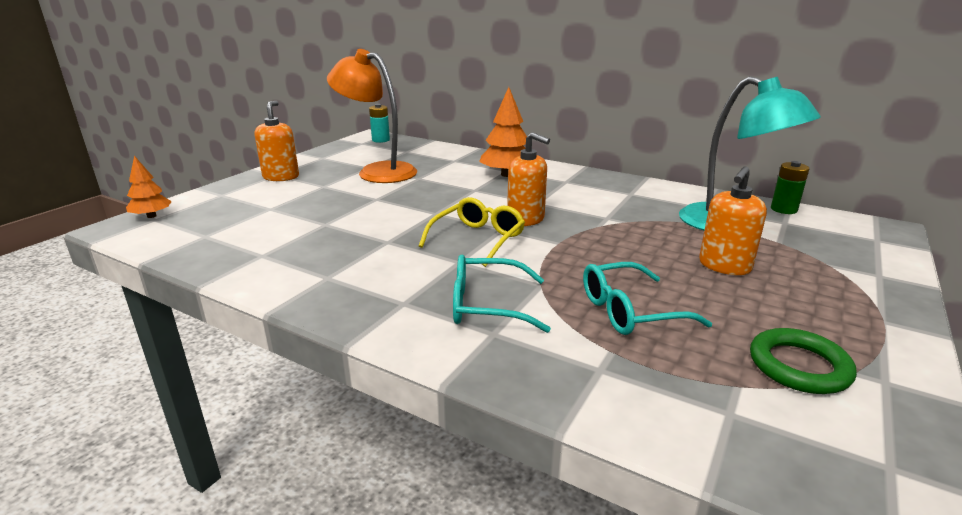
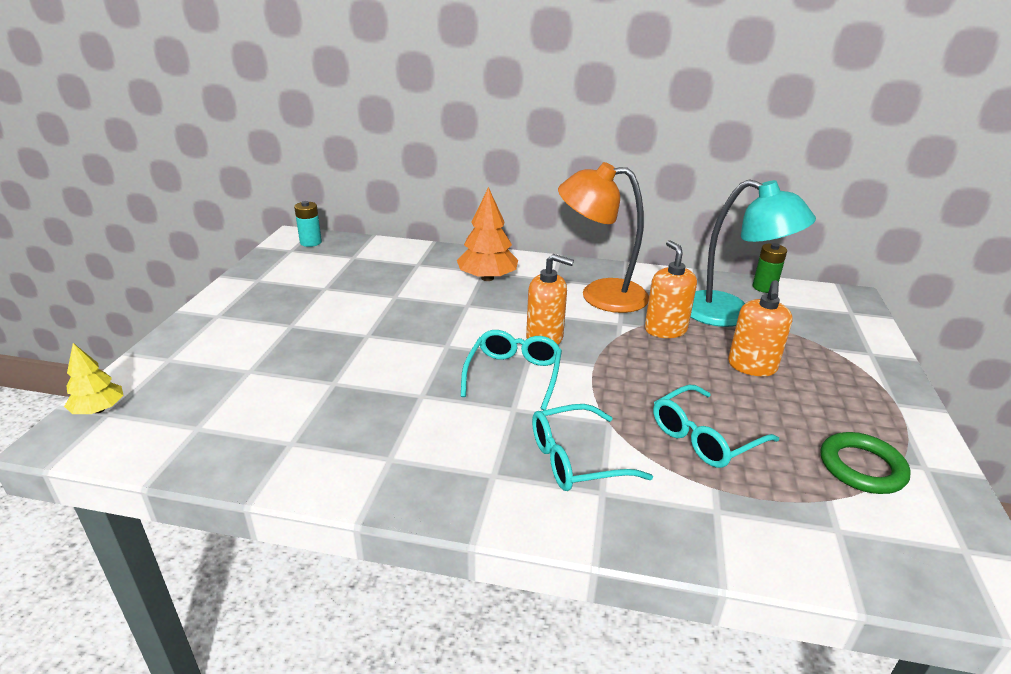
camera: 20 degrees left, 5 degrees up
orange tree [126,156,172,218] -> yellow tree [64,343,124,414]
orange soap dispenser [255,101,299,181] -> orange soap dispenser moved to [645,240,697,338]
orange lamp [327,49,417,183] -> orange lamp moved to [558,162,649,313]
yellow glasses [419,197,525,267] -> turquoise glasses [461,330,562,410]

